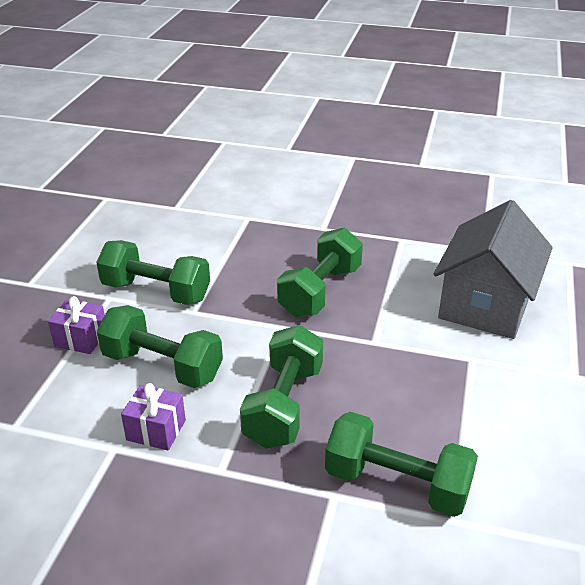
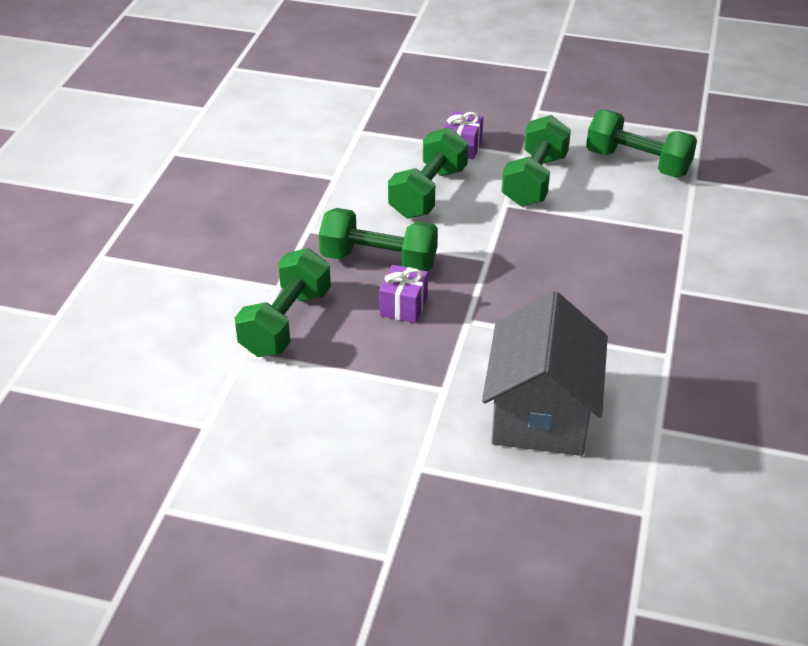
camera: 90 degrees right, 5 degrees up
purple gift [121,383,186,451] -> purple gift moved to [379,265,428,323]
green dumbbell [277,228,363,317] -> green dumbbell moved to [586,110,697,177]
grey house [434,200,553,339] -> grey house turned 75 degrees clockwise [482,291,608,456]

